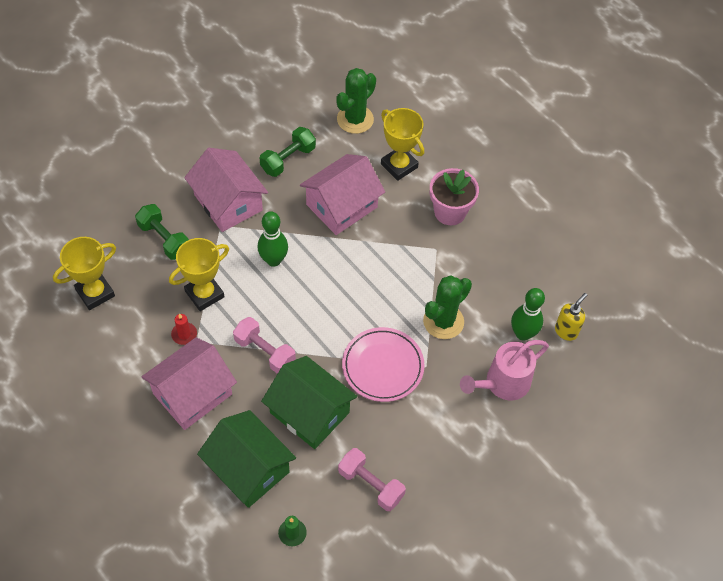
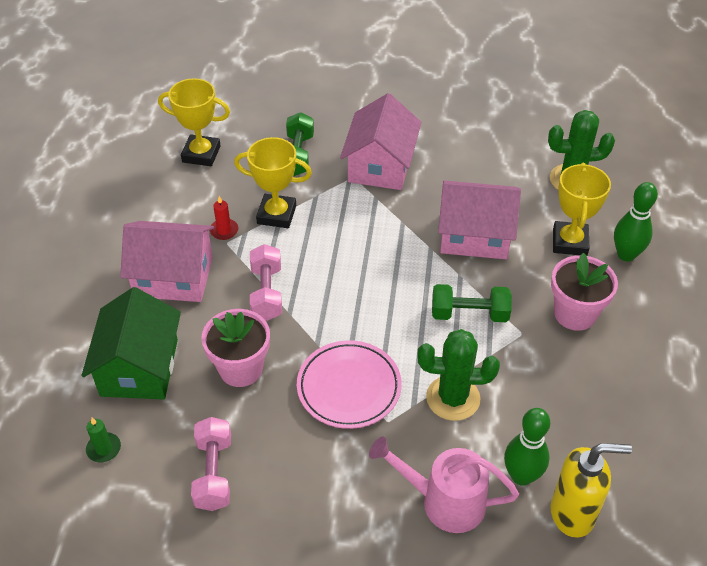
camera: 50 degrees right, 10 degrees down
green bowling pin [258,211,288,267] -> green bowling pin moved to [614,182,658,262]
green dumbbell [260,127,316,177] -> green dumbbell moved to [432,284,512,322]
green house [261,356,357,449] -> pink flower pot [201,309,270,387]
yellow soap dispenser [555,293,587,341] -> yellow soap dispenser [550,443,632,538], size x1.54

